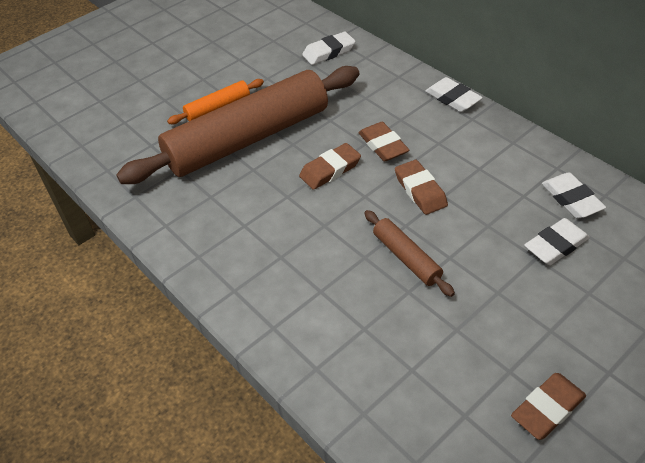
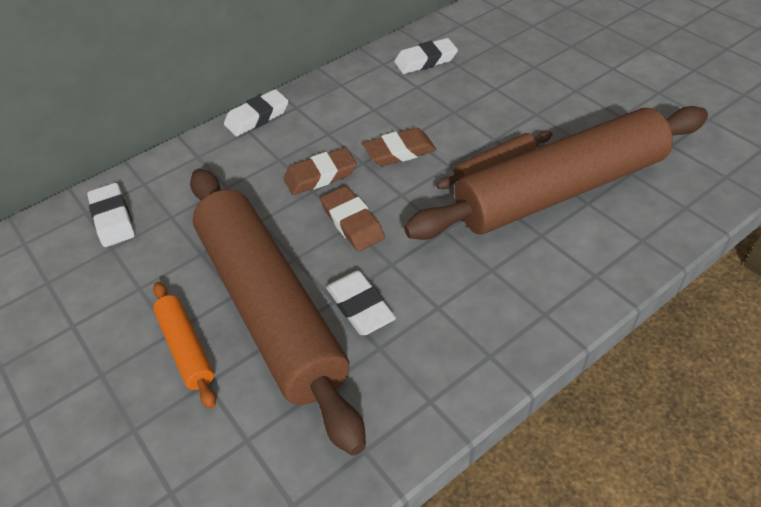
camera: 85 degrees left, 0 degrees up
brown eraser [511,373,586,440] -> none
white eraser [524,218,590,265] -> white eraser moved to [326,271,396,335]
none -> brown rolling pin [404,106,708,240]

